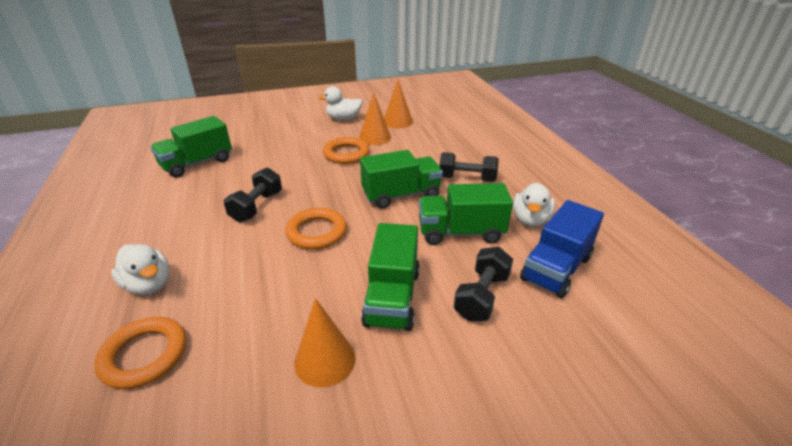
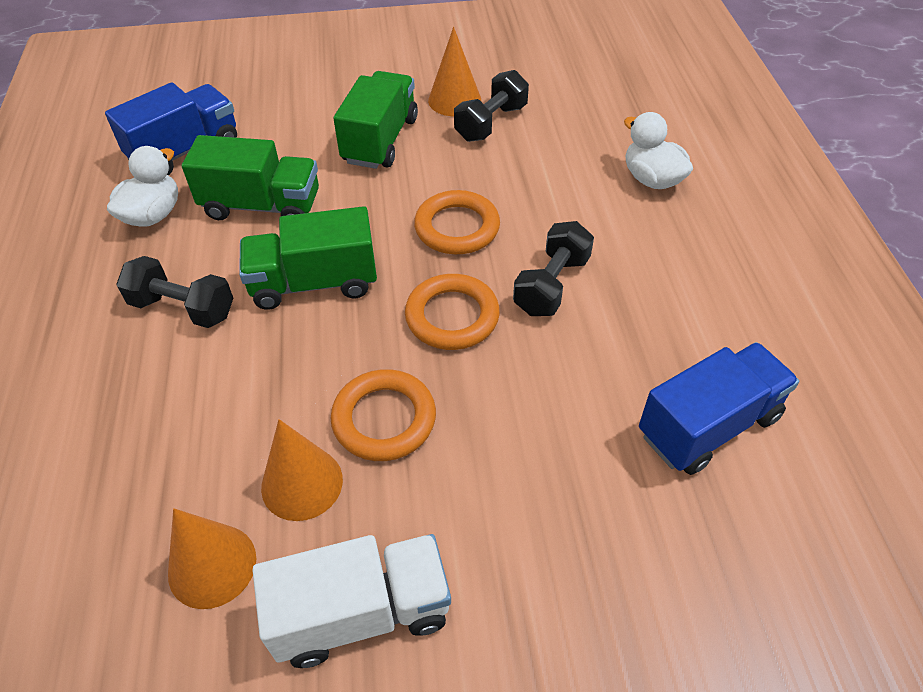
camera: 170 degrees left, 15 degrees up
orange ring [94,317,186,389] -> orange ring moved to [405,274,500,350]
green truck [150,116,232,178] -> blue truck [639,342,799,475]
white duck [318,86,363,120] -> white truck [252,534,451,668]
black dumbbell [454,247,513,321] -> black dumbbell moved to [454,70,529,142]

